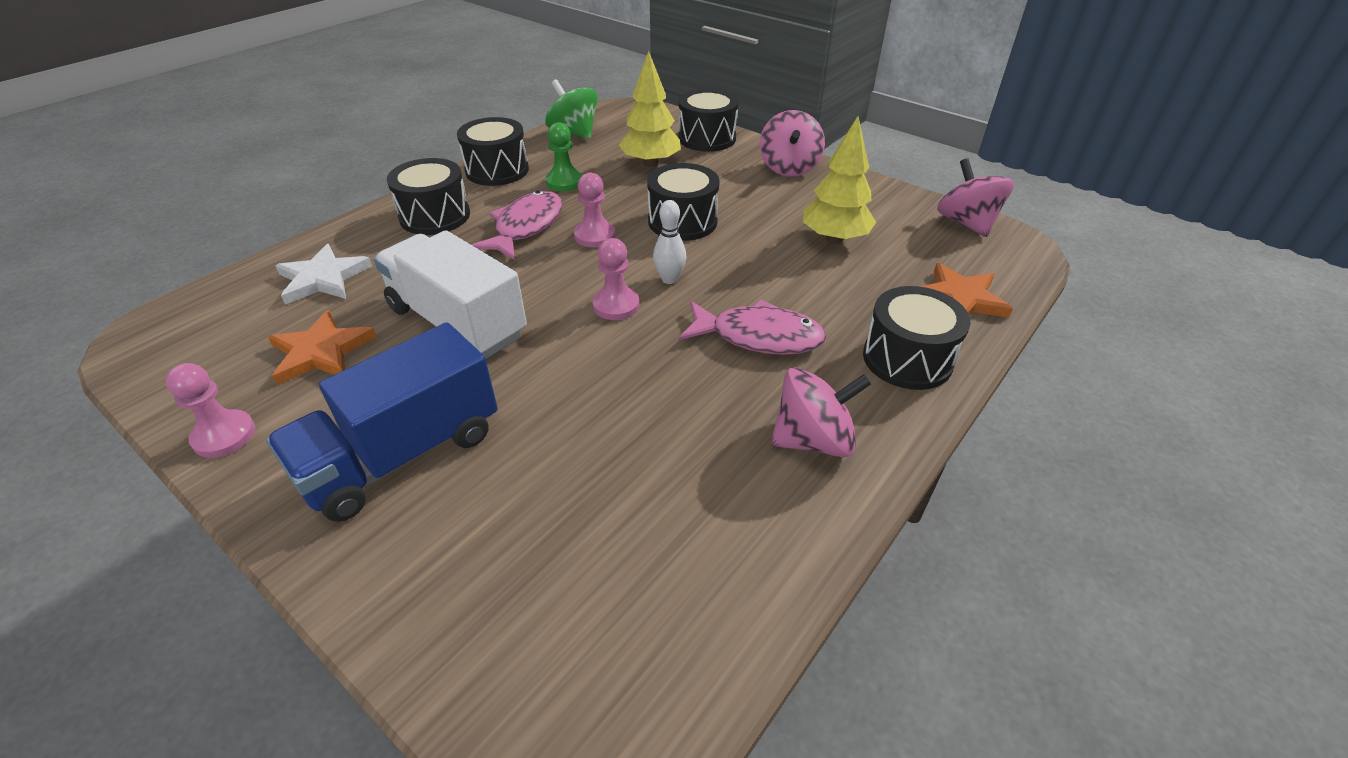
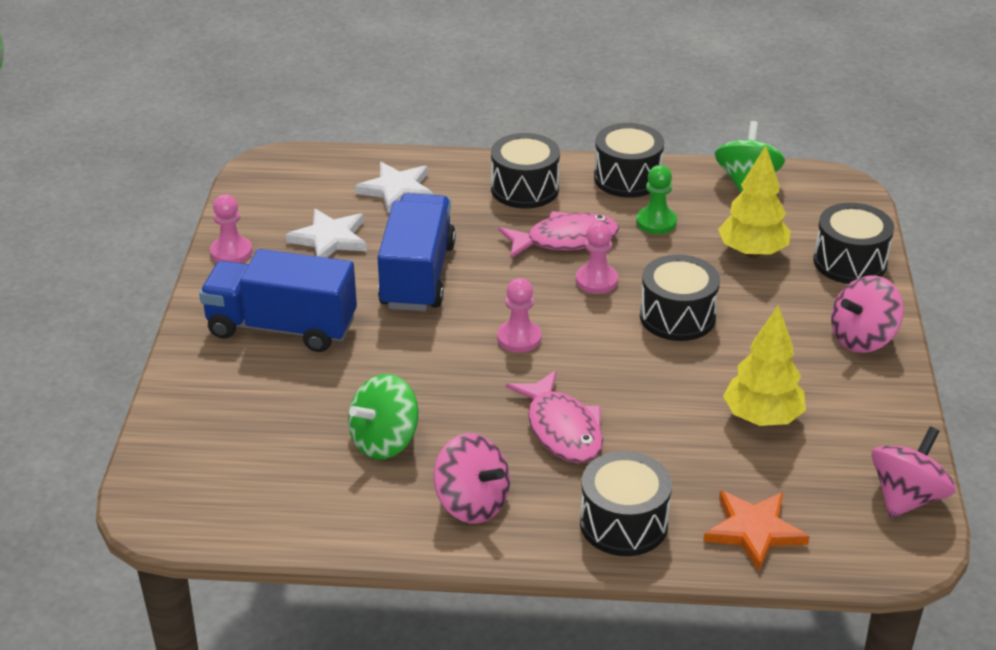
camera: 55 degrees right, 5 degrees down
orange star [268,310,377,385] -> white star [285,209,367,258]
white truck [374,230,527,359] -> blue truck [378,193,456,311]
white bowling pin [653,200,686,284] -> none
none -> green spinning top [348,374,419,460]

